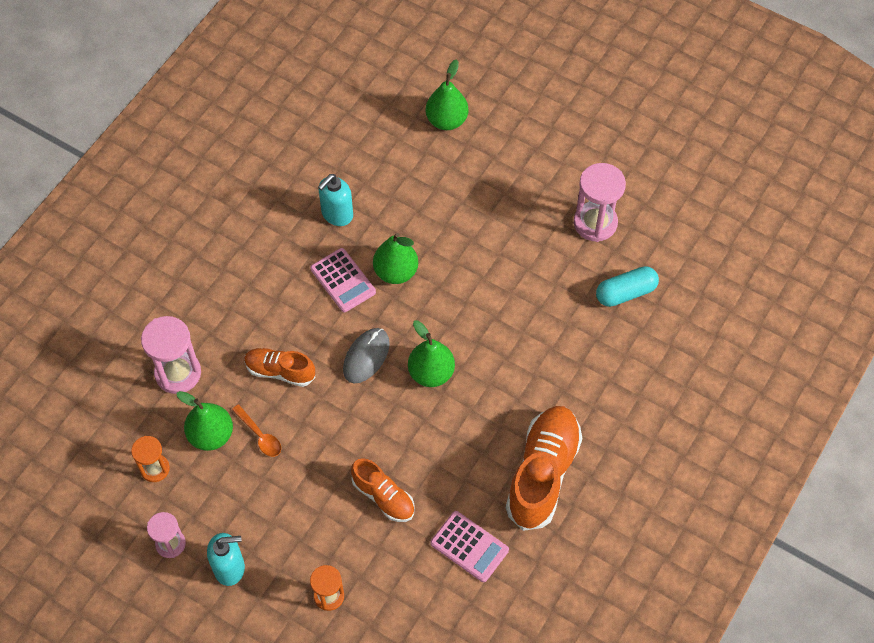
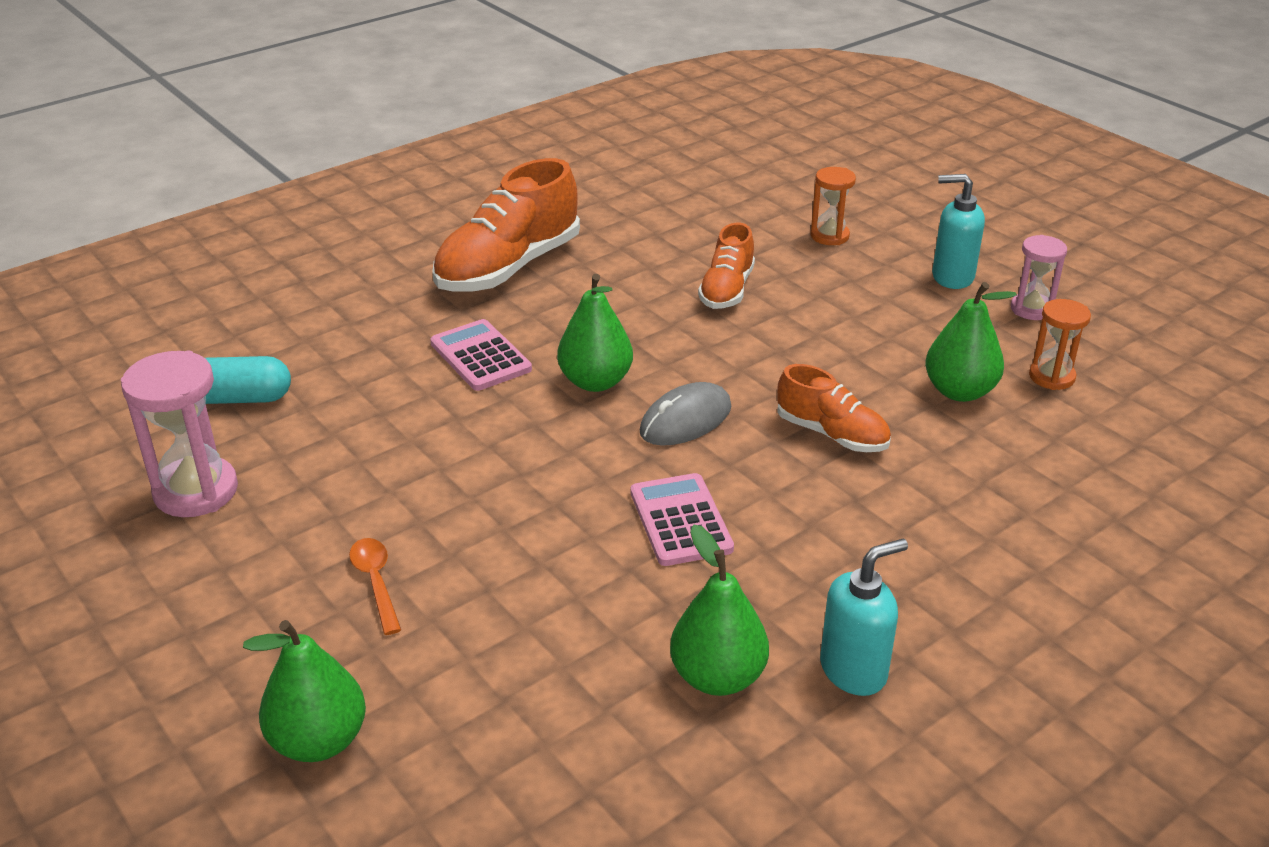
camera: 160 degrees left, 25 degrees down
pink hourglass [141,316,201,394] -> none
orange spoon [232,404,281,457] -> orange spoon moved to [349,538,401,635]
turquoise soap dispenser [318,174,353,226] -> turquoise soap dispenser moved to [820,539,908,696]
orange shoe [351,458,414,522] -> orange shoe turned 135 degrees counterclockwise [698,223,755,309]
green pear [373,233,418,284] -> green pear moved to [670,525,769,696]
pink calculator [431,511,509,582] -> pink calculator moved to [430,319,532,391]

